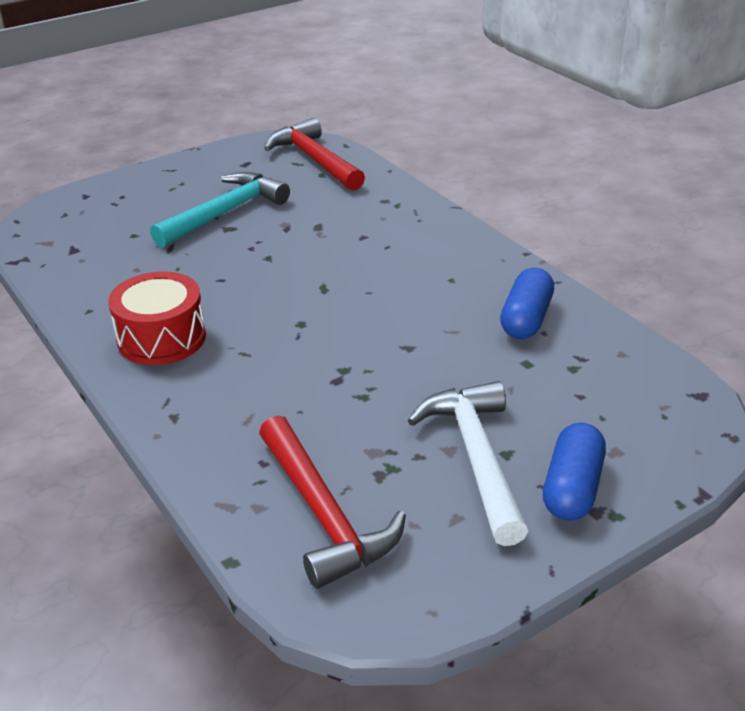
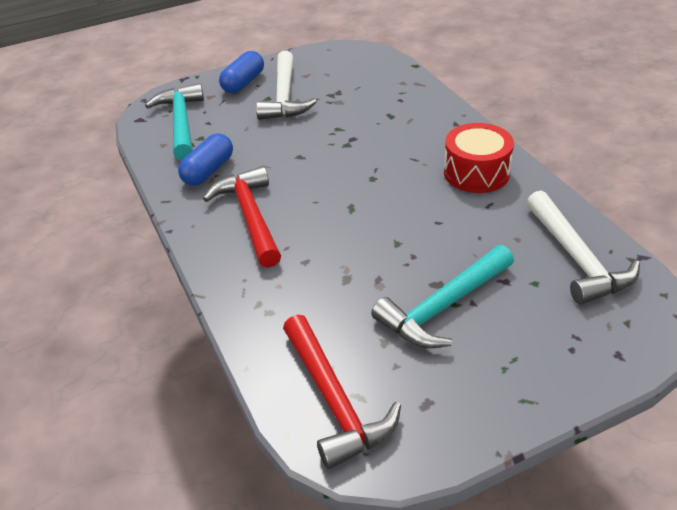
camera: 170 degrees left, 5 degrees up
red hammer [259,415,406,589] -> red hammer moved to [203,166,281,268]
none -> turquoise hammer [145,83,204,160]
none -> white hammer [527,190,640,305]

